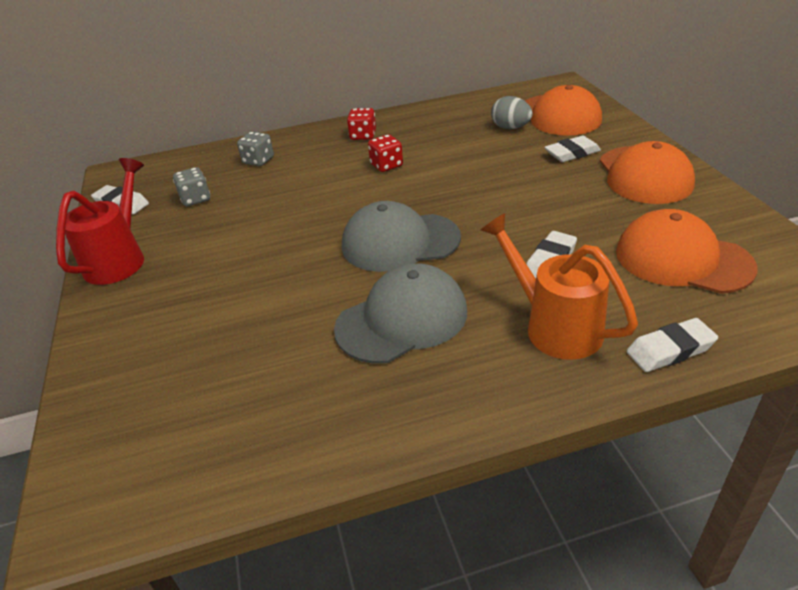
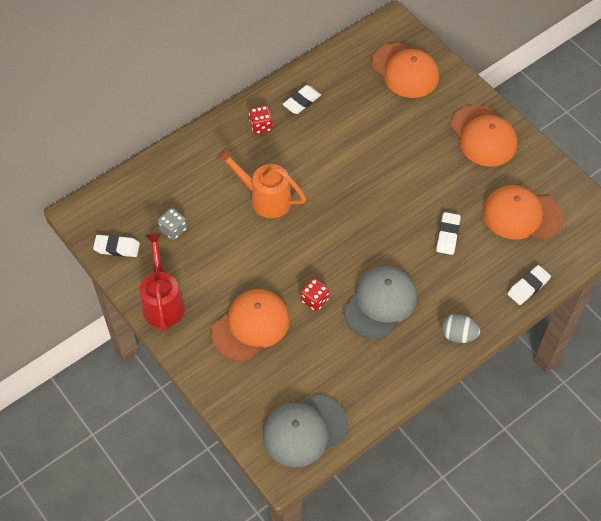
camera: 25 degrees left, 20 degrees up
grey dice [237,132,274,166] -> none
grey cap [342,201,461,272] -> grey cap moved to [262,395,349,467]
red dice [368,134,403,172] -> red dice moved to [301,278,329,311]
orange watering can [481,213,638,360] -> orange watering can moved to [216,147,306,218]
grey egg [491,96,533,129] -> grey egg moved to [442,314,480,343]
white eraser [544,136,601,162] -> white eraser moved to [283,85,321,114]
none -> orange cap [212,289,290,361]

